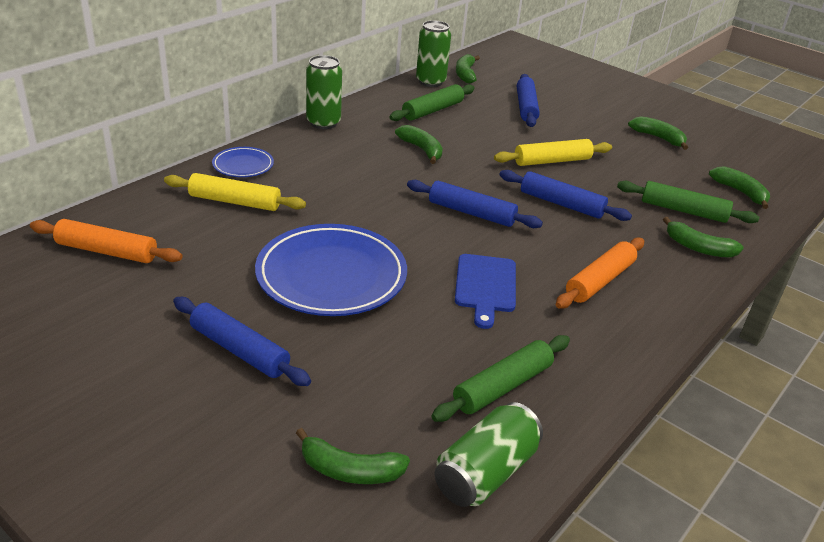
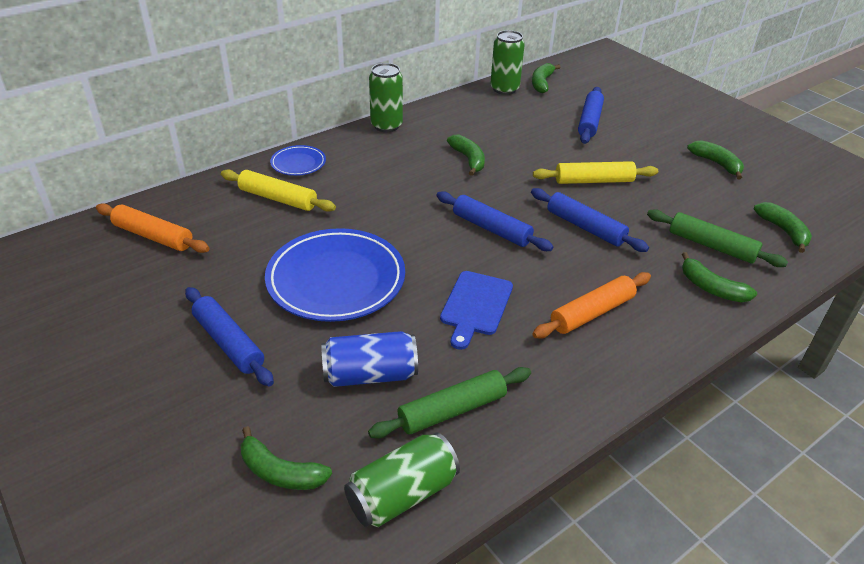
camera: 15 degrees right, 5 degrees up
green rolling pin [389,84,475,121] -> none
none -> blue can [321,331,418,387]

